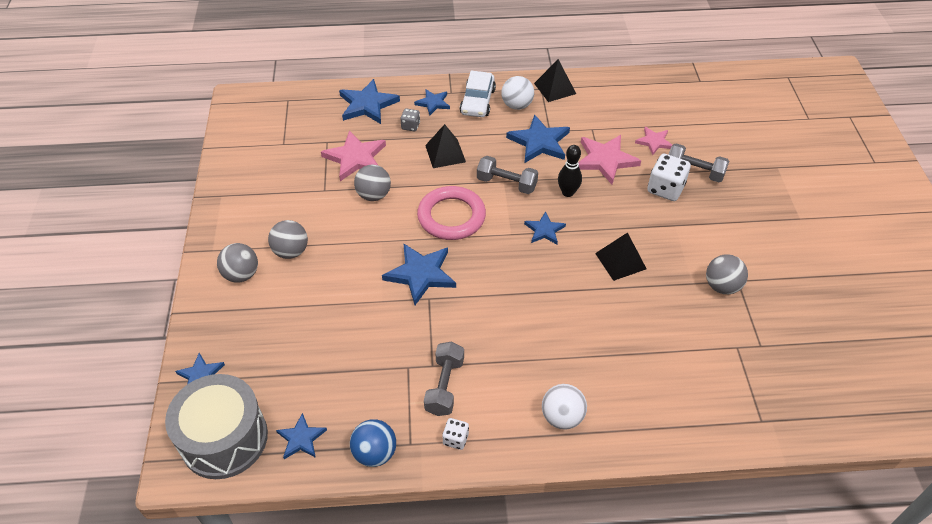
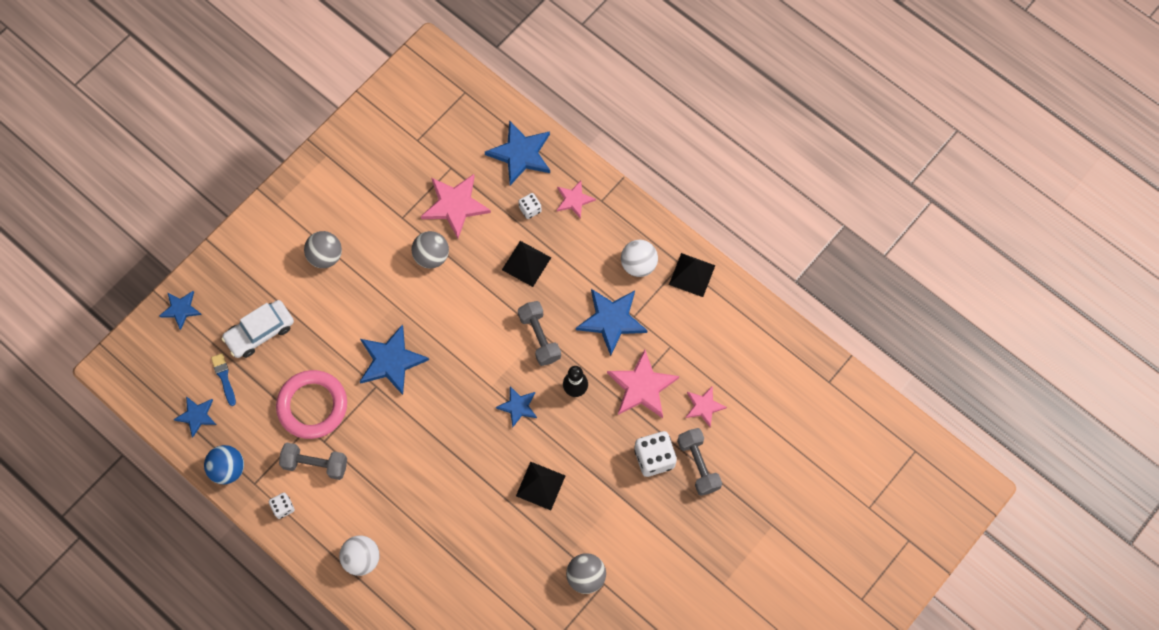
camera: 45 degrees right, 20 degrees up
grey drum [165,374,268,479] -> none
grey ball [217,243,258,283] -> none
grey dice [400,108,420,132] -> white dice [518,193,542,219]
blue star [414,89,450,116] -> pink star [557,181,596,219]
pink ring [417,186,486,240] -> pink ring moved to [276,370,347,439]
grey dumbbell [424,342,464,416] -> grey dumbbell turned 45 degrees clockwise [279,443,347,480]
white car [460,71,496,117] -> white car moved to [222,300,294,358]
none -> blue brush [211,353,236,406]

